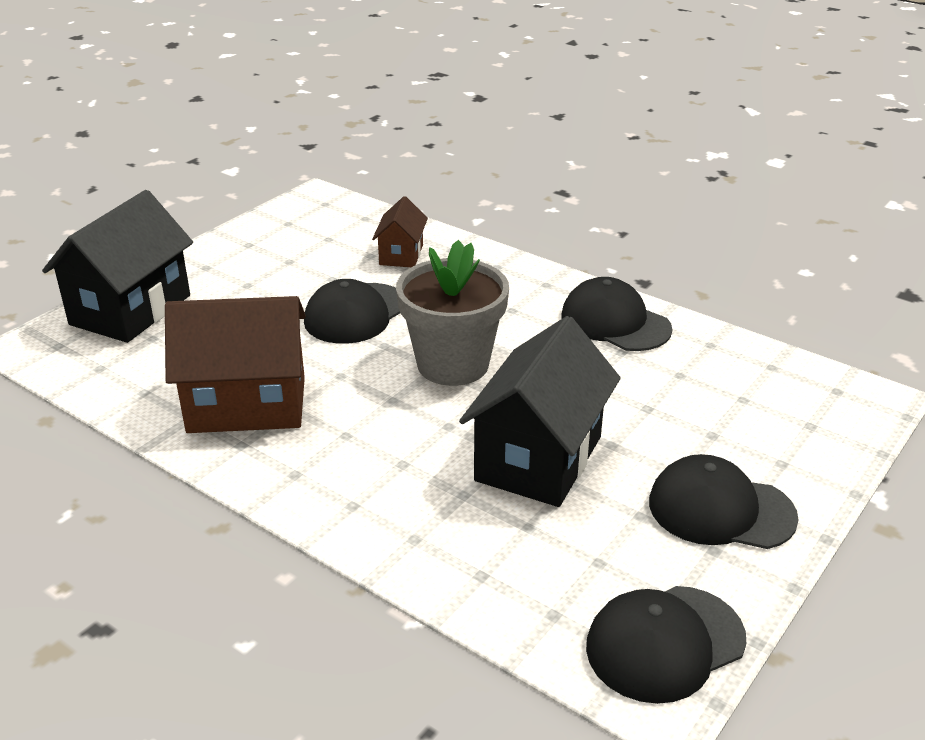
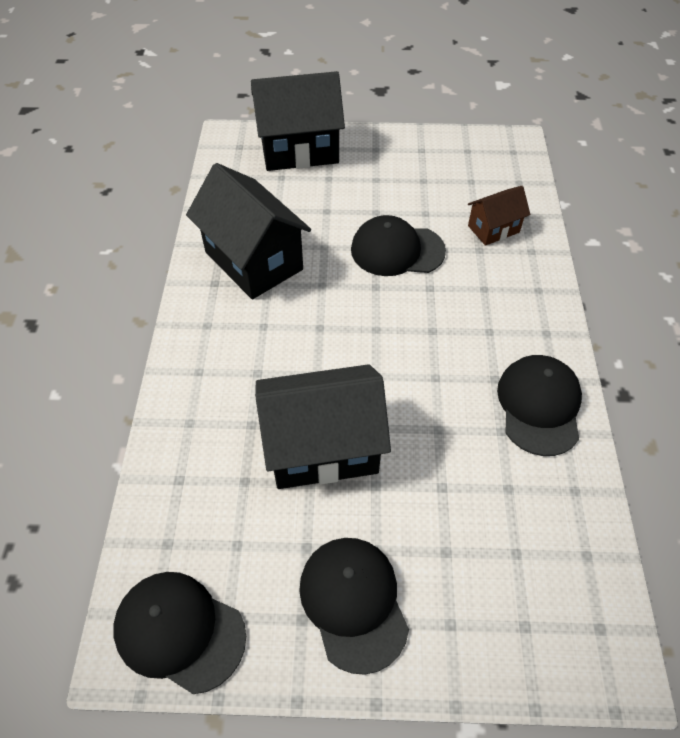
camera: 55 degrees right, 20 degrees up
brown house [165,296,306,433] -> black house [186,163,311,299]
grey flower pot [396,240,509,386] -> none

